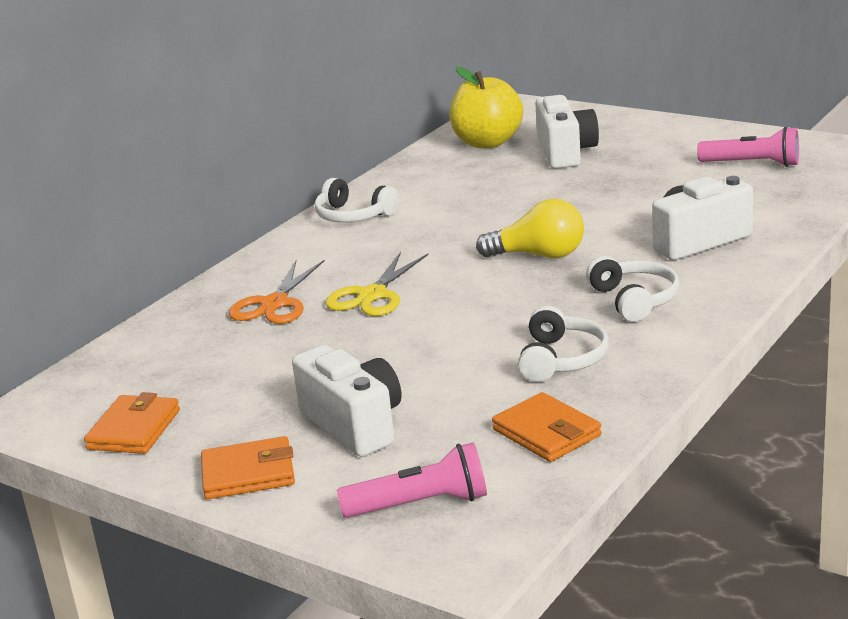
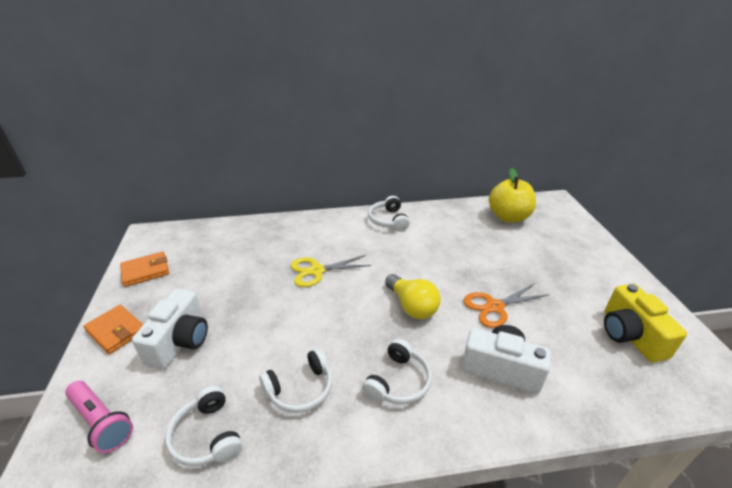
camera: 45 degrees right, 10 degrees up
orange scissors [228,260,325,324] -> orange scissors moved to [464,283,548,328]
orange wallet [492,392,602,462] -> white headphones [165,386,242,466]
white camera [535,95,599,169] -> none
pink flashlight [697,127,799,167] -> yellow camera [604,284,687,362]

